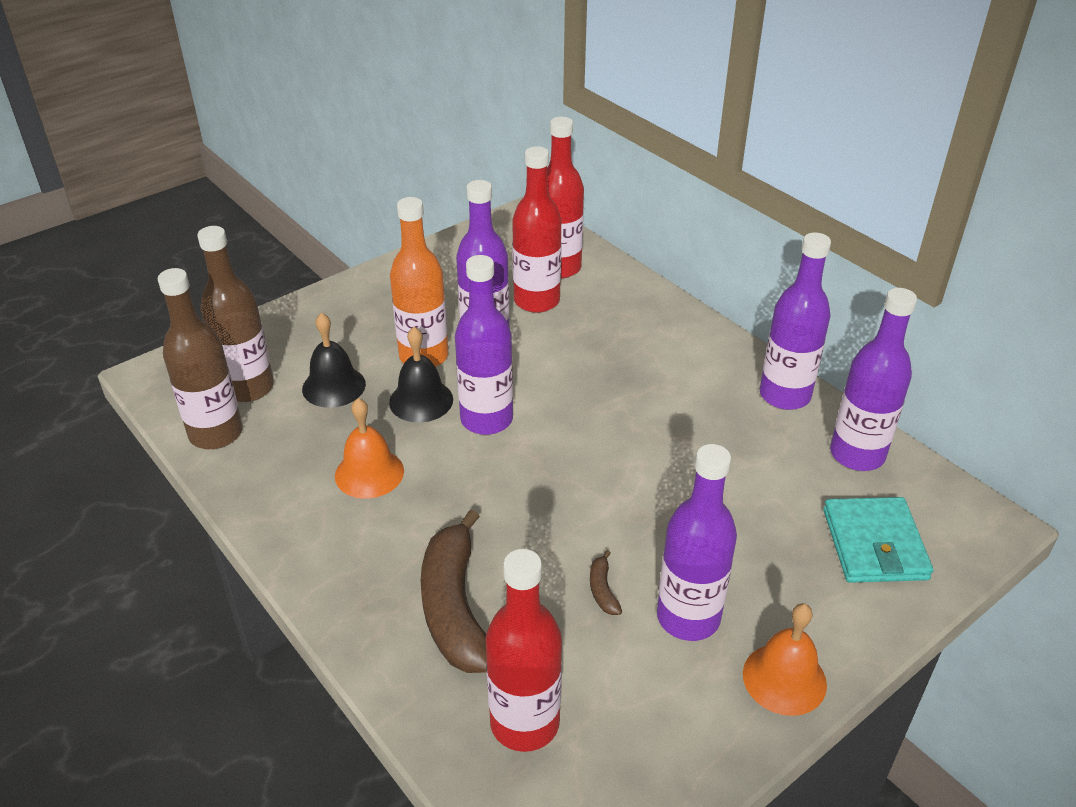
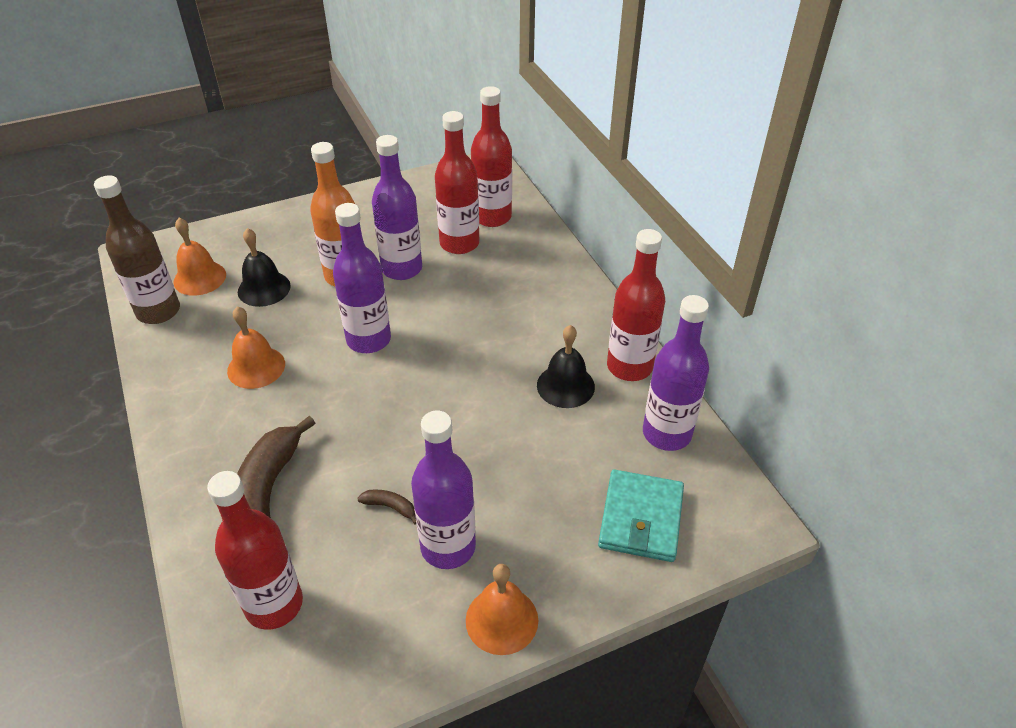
camera: 15 degrees right, 5 degrees up
brown bottle [197,226,274,402] -> orange bell [173,218,226,296]
black bell [389,327,453,423] -> black bell moved to [537,325,595,408]
brown banana [590,550,622,615] -> brown banana turned 105 degrees clockwise [357,490,416,525]
purple bottle [760,233,831,410] -> red bottle [607,229,665,381]

